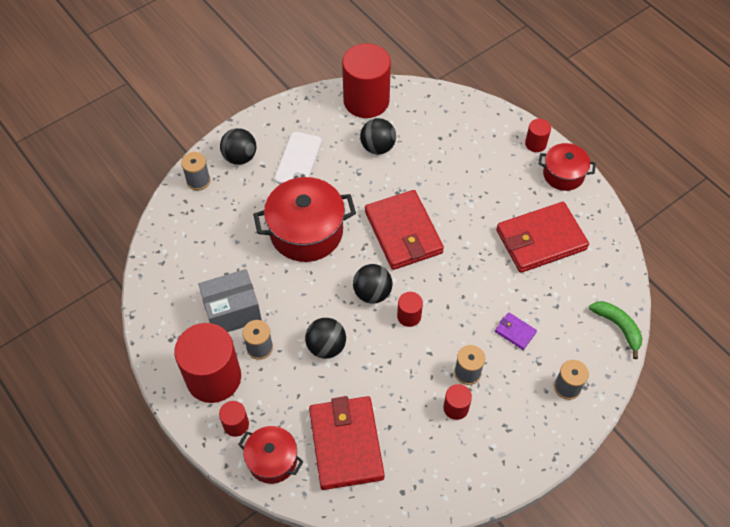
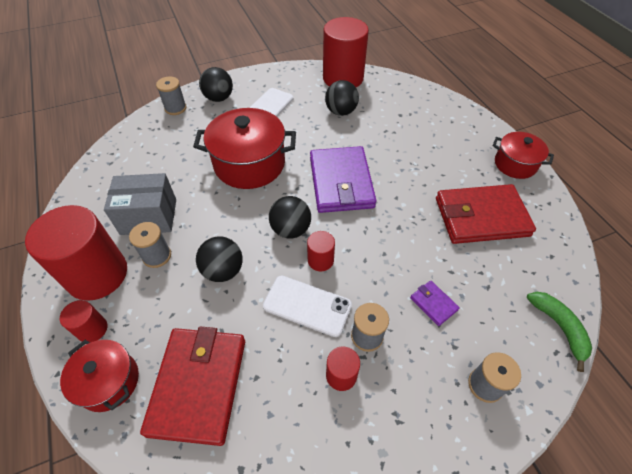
camera: 15 degrees right, 5 degrees down
red wallet [365,190,444,270] -> purple wallet [310,146,377,213]
red cylinder [525,119,551,152] -> none
none -> white phone [263,276,352,337]

